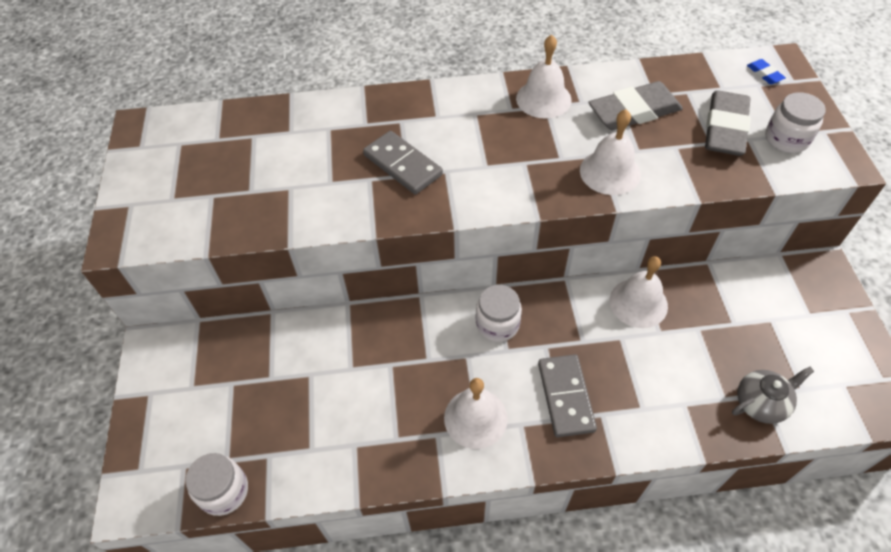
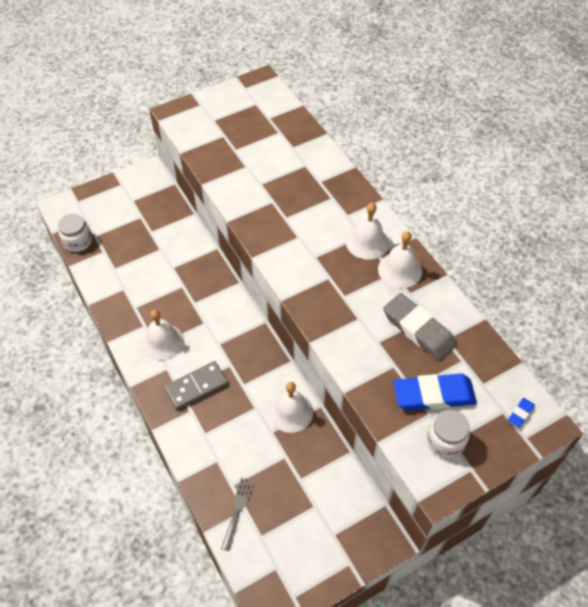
camera: 65 degrees right, 0 degrees up
grey domino [363,131,443,194] -> none
white jar [476,285,522,342] -> none
white bell [580,109,641,195] -> white bell moved to [346,203,389,260]
grey eraser [705,90,751,156] -> blue eraser [393,374,477,411]
grey teapot [732,367,814,424] -> grey fork [221,478,254,551]

